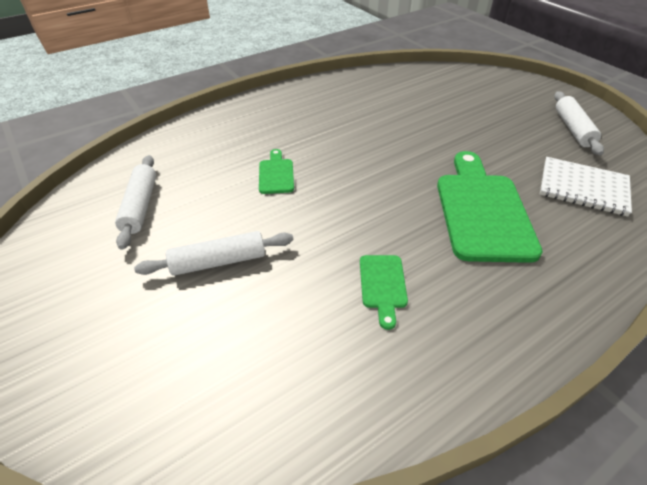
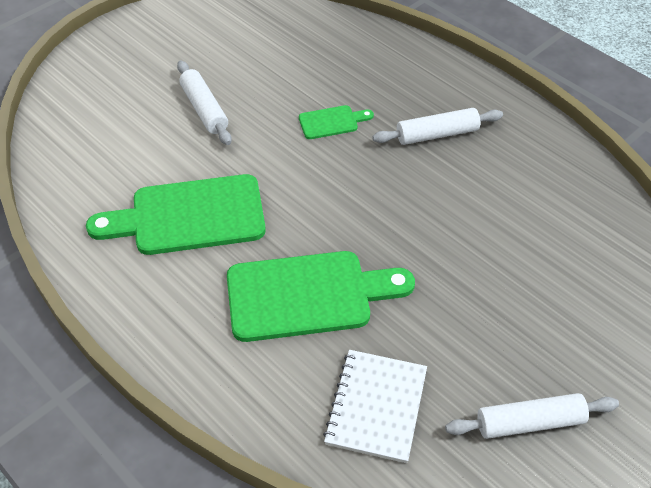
camera: 80 degrees right, 5 degrees up
white rolling pin [115,155,156,250] -> white rolling pin moved to [372,108,503,145]
green cutting board [360,255,408,330] -> green cutting board [86,174,266,255], size x2.13

